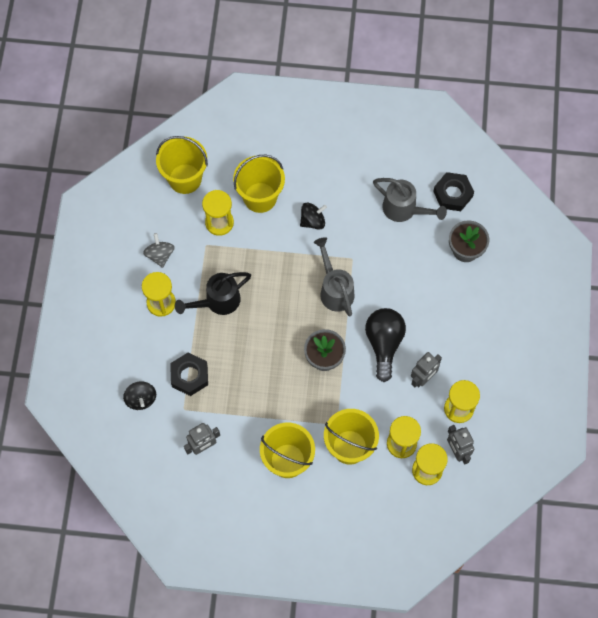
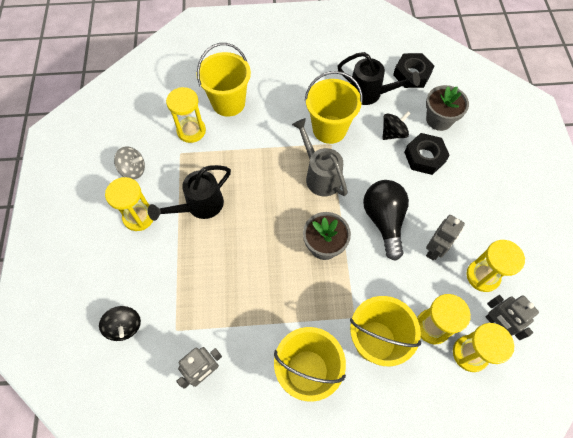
camera: 10 degrees left, 5 degrees down
grey spinning top [143,233,175,268] -> grey spinning top turned 120 degrees clockwise [114,146,145,179]
yellow bucket [156,136,208,194] -> yellow bucket moved to [305,71,363,144]
black nut [170,352,208,396] -> black nut moved to [404,133,450,175]
black spinning top [300,203,327,230] -> black spinning top moved to [382,111,411,140]
grey watering can [373,178,447,222] -> black watering can [338,52,420,105]

